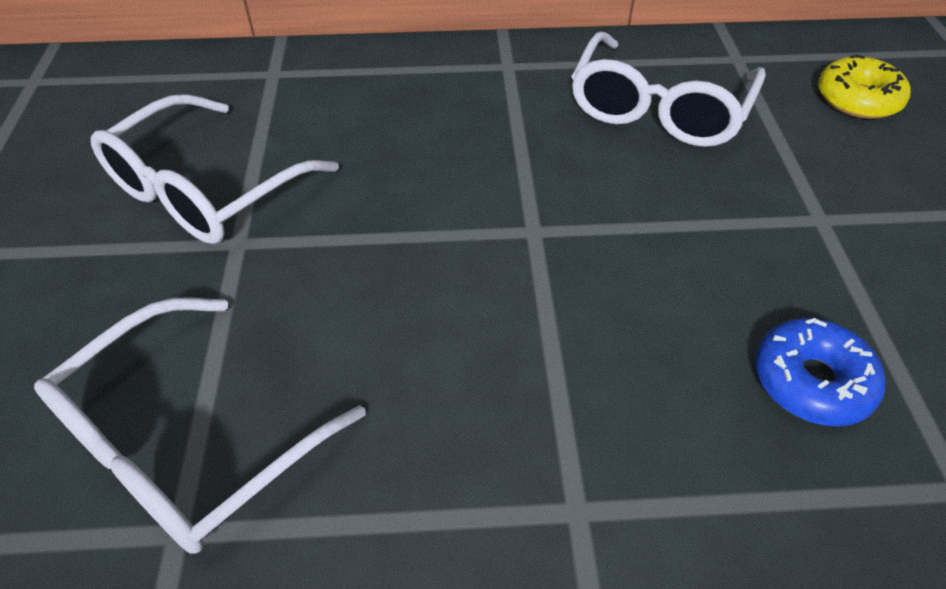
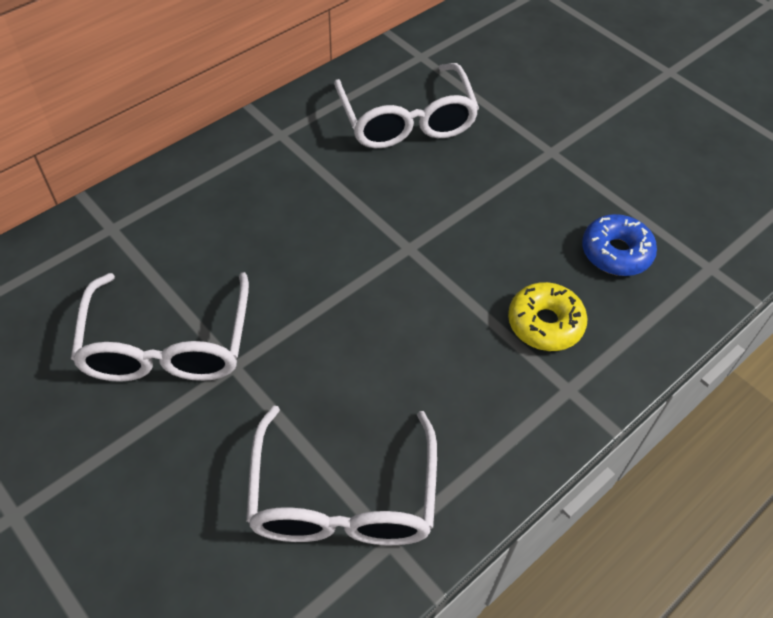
camera: 40 degrees left, 5 degrees up
yellow donut [818,54,911,119] -> yellow donut moved to [508,282,587,351]

